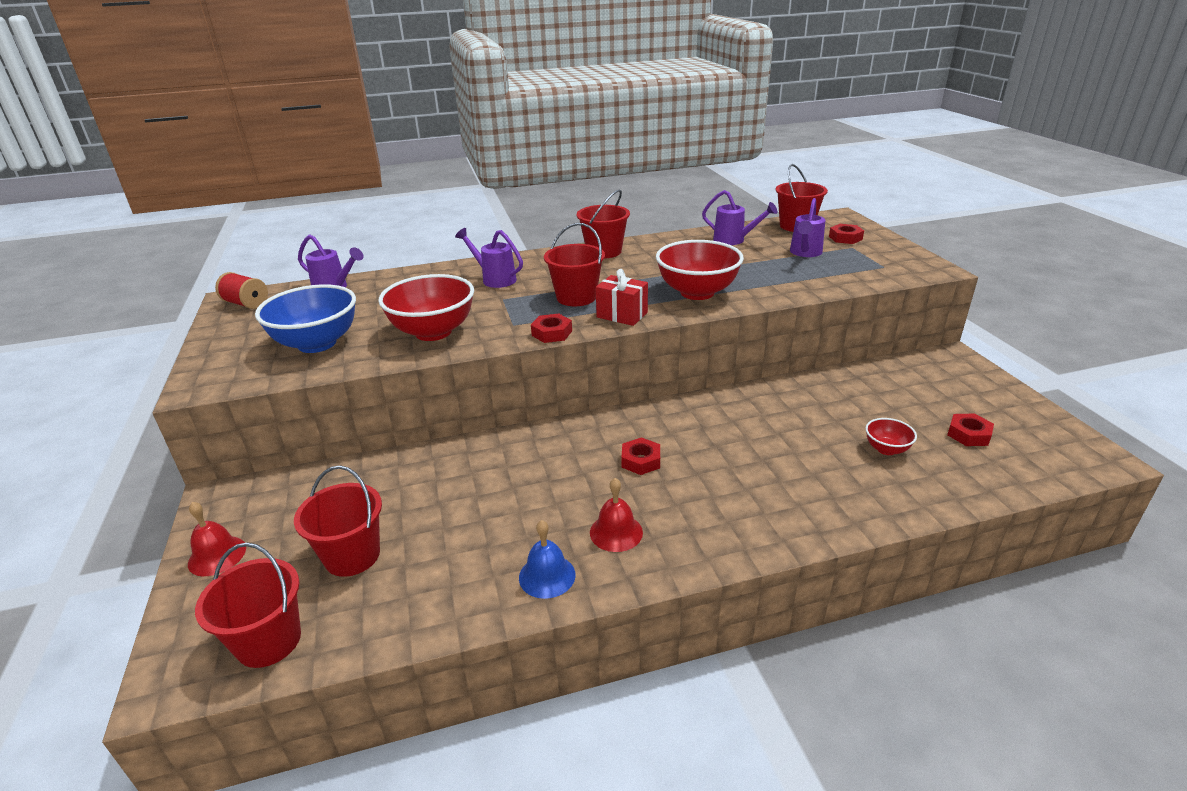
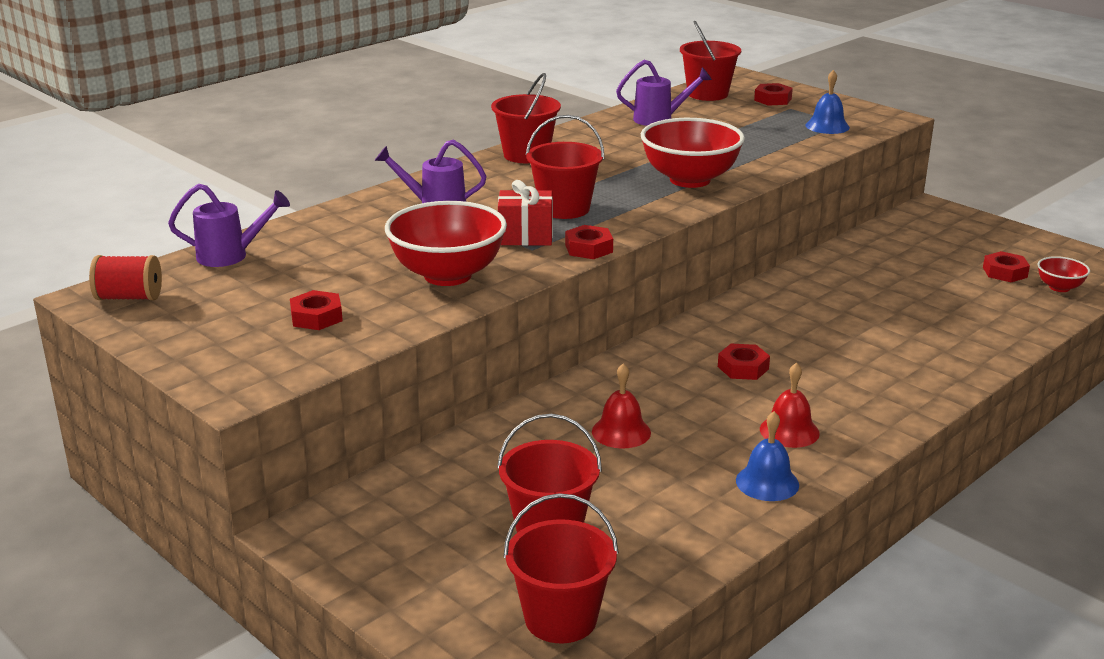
camera: 30 degrees left, 5 degrees down
red bell [188,502,246,576] -> red bell moved to [592,363,651,449]
blue bowl [255,284,356,353] -> red nut [290,290,343,330]
red gift [596,269,648,326] -> red gift moved to [498,180,553,246]
purple watering can [790,198,825,257] -> none
red bowl [865,418,917,455] -> red bowl moved to [1038,256,1090,292]
none -> blue bell [806,70,850,134]

